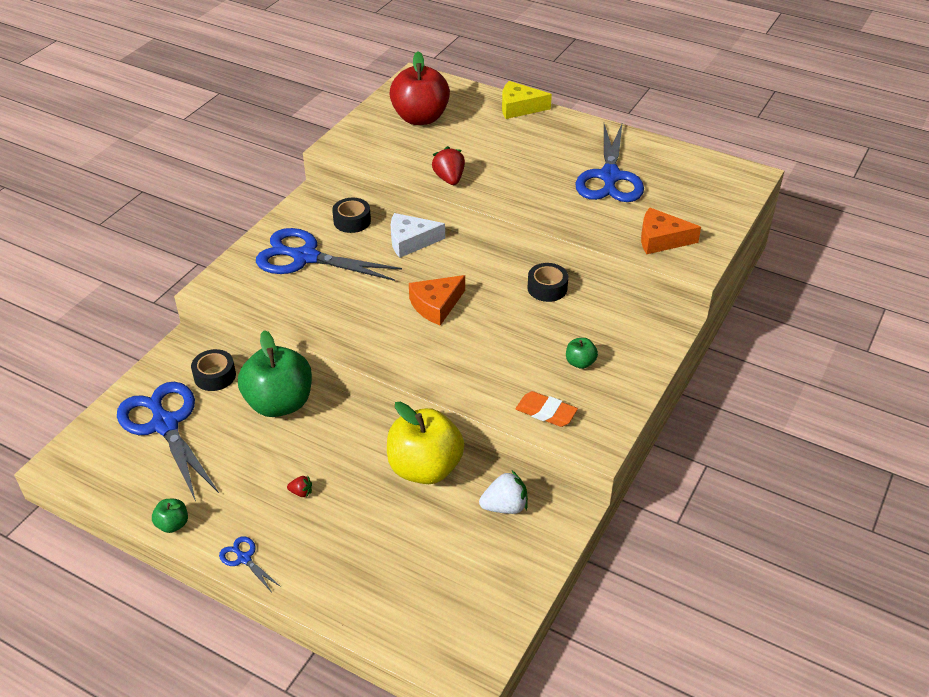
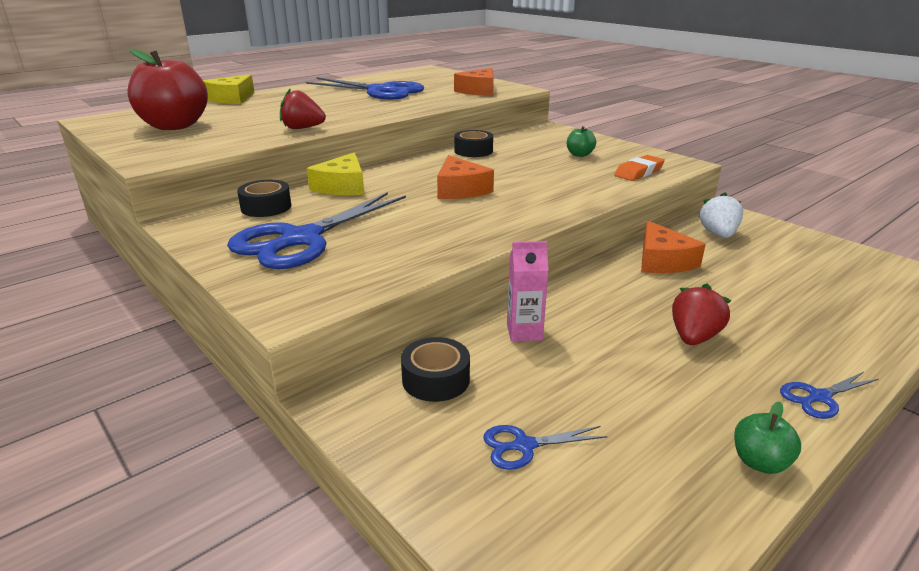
camera: 70 degrees left, 15 degrees down
blue scissors [117,382,219,501] -> blue scissors [483,425,607,470], size x0.42
green apple [238,330,312,417] -> pink carton [507,241,549,341]
red strawberry [287,476,312,497] -> red strawberry [672,284,732,345], size x1.90
yellow apple [387,402,464,484] -> orange cheese [641,221,706,273]
white cheese [391,213,445,258] -> yellow cheese [307,152,364,195]

